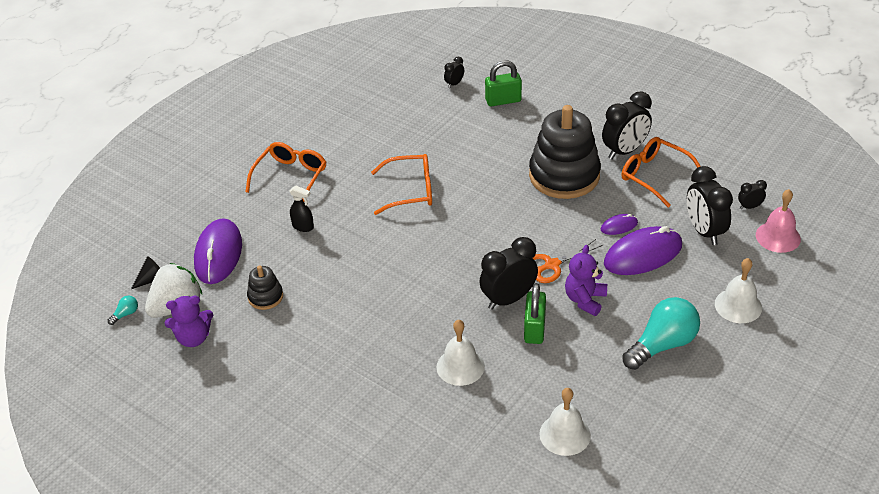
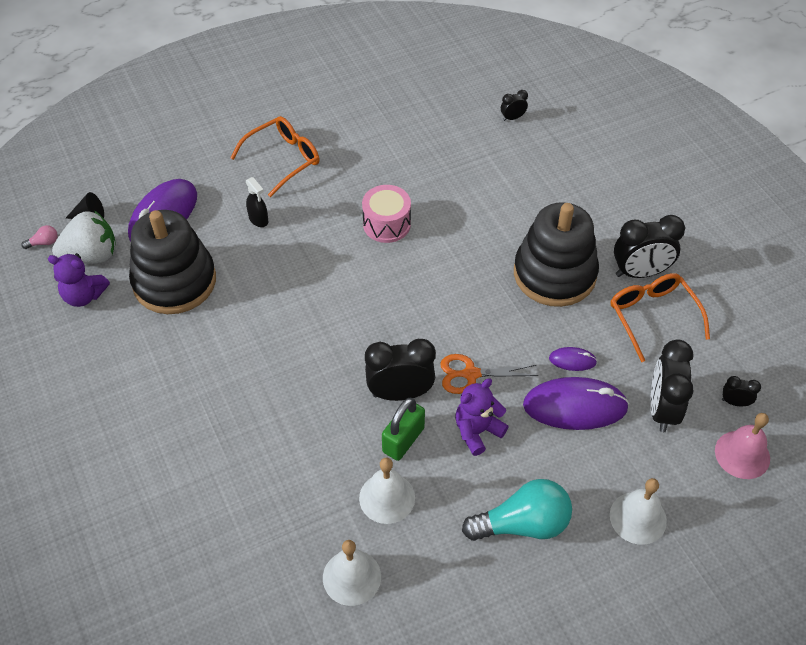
camera: 25 degrees right, 10 degrees up
turquoise light bulb [108,296,138,325] -> pink light bulb [22,225,58,249]
black stacking toy [247,265,283,310] -> black stacking toy [129,210,216,314], size x2.18
orange glasses [371,154,432,215] -> pink drum [362,185,411,243]
white bell [436,320,485,386] -> white bell moved to [359,457,415,524]
green padlock [485,61,522,106] -> none

